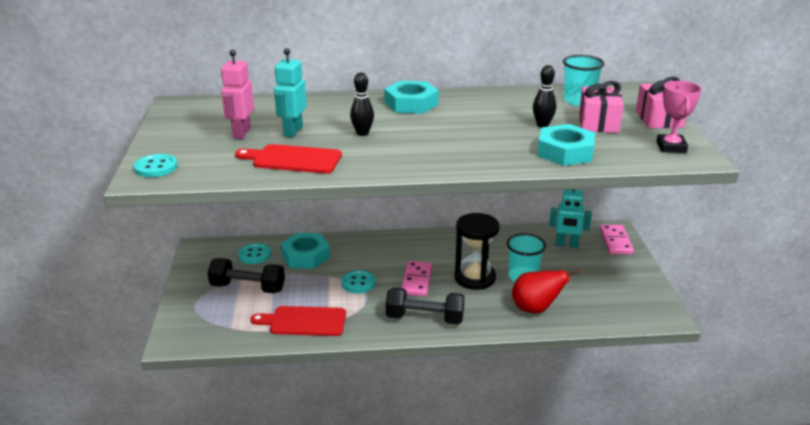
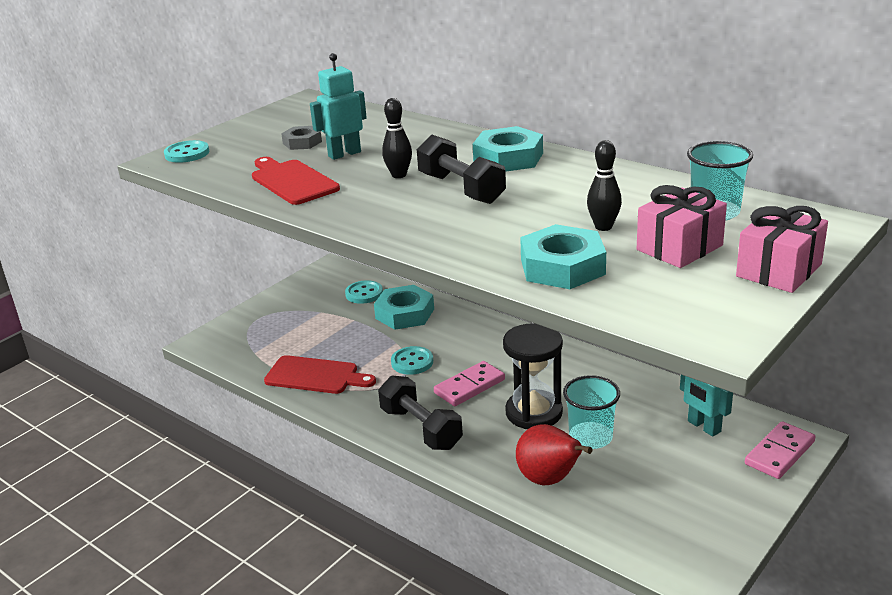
camera: 45 degrees right, 0 degrees up
black dumbbell [207,258,285,294] -> black dumbbell moved to [417,135,506,204]
pink robot [221,50,254,139] -> grey nut [281,126,322,150]
red cutting board [250,306,346,336] -> red cutting board turned 150 degrees clockwise [264,355,376,394]
pink trophy [656,81,701,153] -> none

